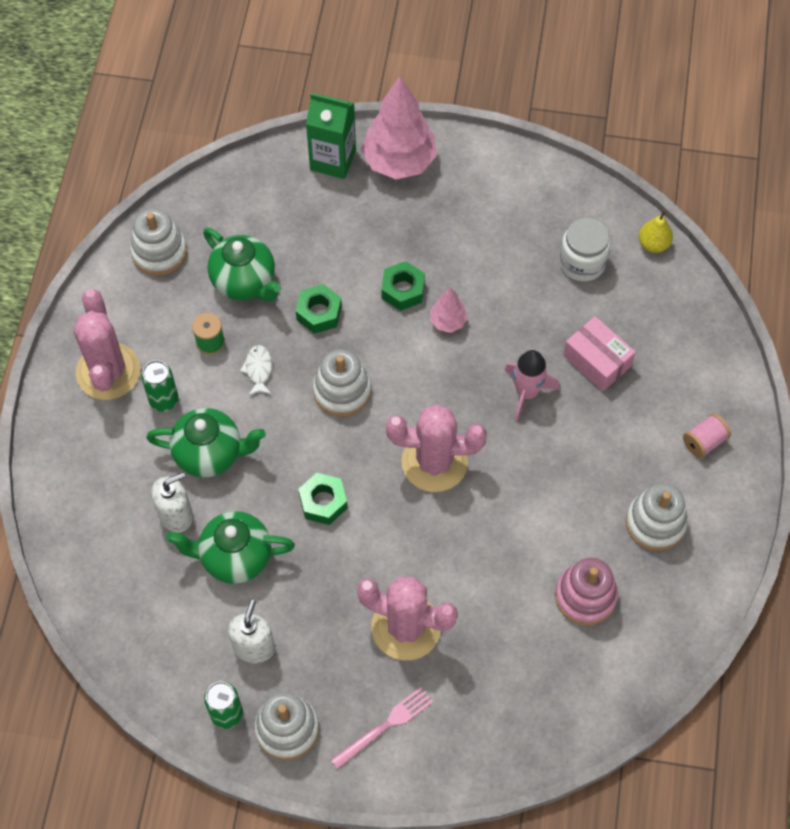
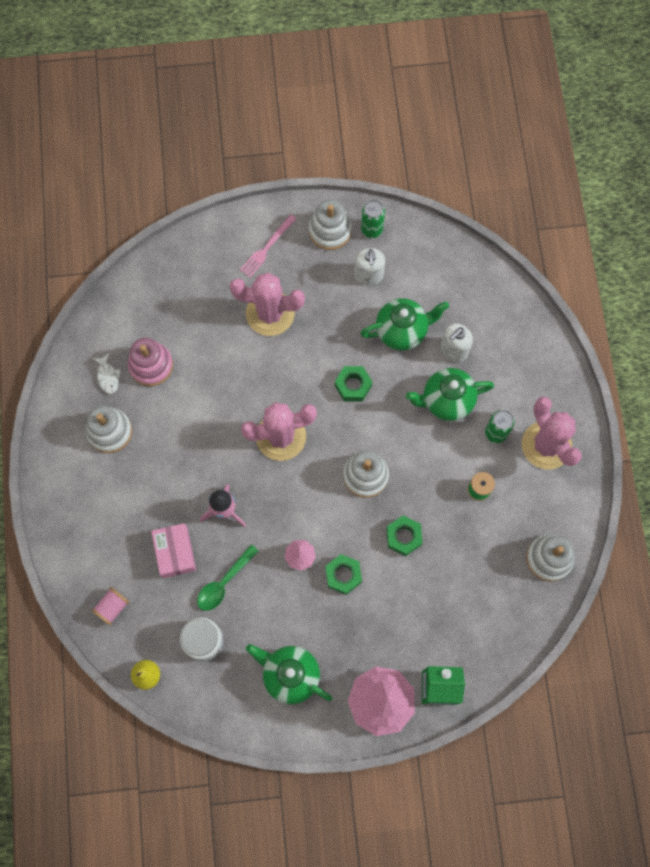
camera: 165 degrees right, 10 degrees up
green teapot [203,228,281,301] -> green teapot moved to [246,644,332,704]
white fish [240,345,272,396] -> white fish moved to [93,353,121,394]
pink box [563,316,636,391] -> pink box turned 45 degrees clockwise [151,523,196,578]
pink spool [683,413,731,458] -> pink spool moved to [92,587,129,625]
none -> green spoon [197,544,259,611]

